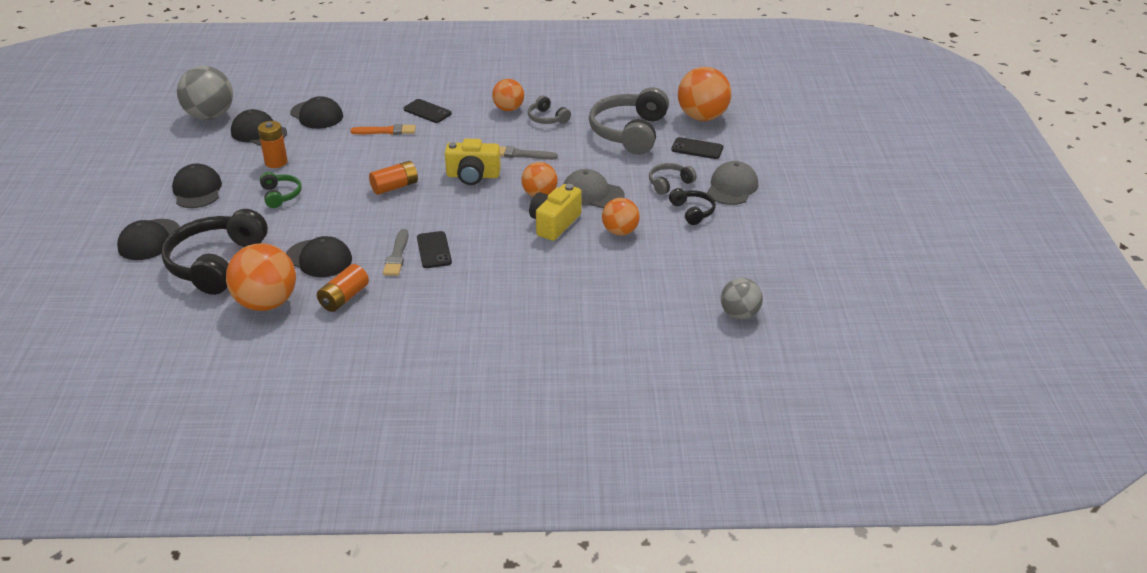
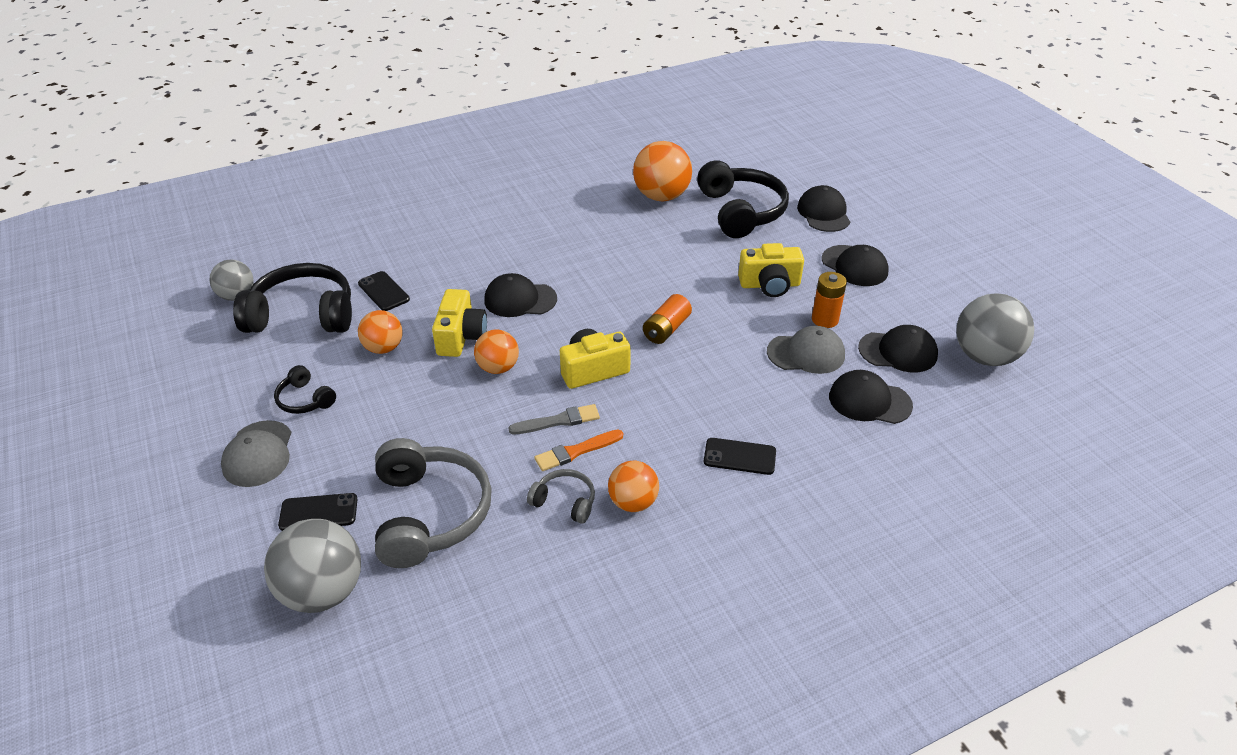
camera: 155 degrees right, 5 degrees up
green headphones [260,172,302,208] -> yellow camera [738,243,804,297]
black cap [286,236,352,277] -> black cap moved to [484,273,557,317]
orange battery [317,264,369,312] -> none
orange brush [350,124,416,135] -> orange brush moved to [534,430,623,471]
grey brush [383,229,409,276] -> none
black phone [417,231,452,268] -> black phone moved to [358,271,410,311]
grey cap [563,169,624,208] -> grey cap moved to [767,326,845,374]
grey headphones [649,163,697,195] -> none
orange ball [678,67,731,121] -> grey ball [264,519,361,613]
none -> black headphones [233,263,352,333]

